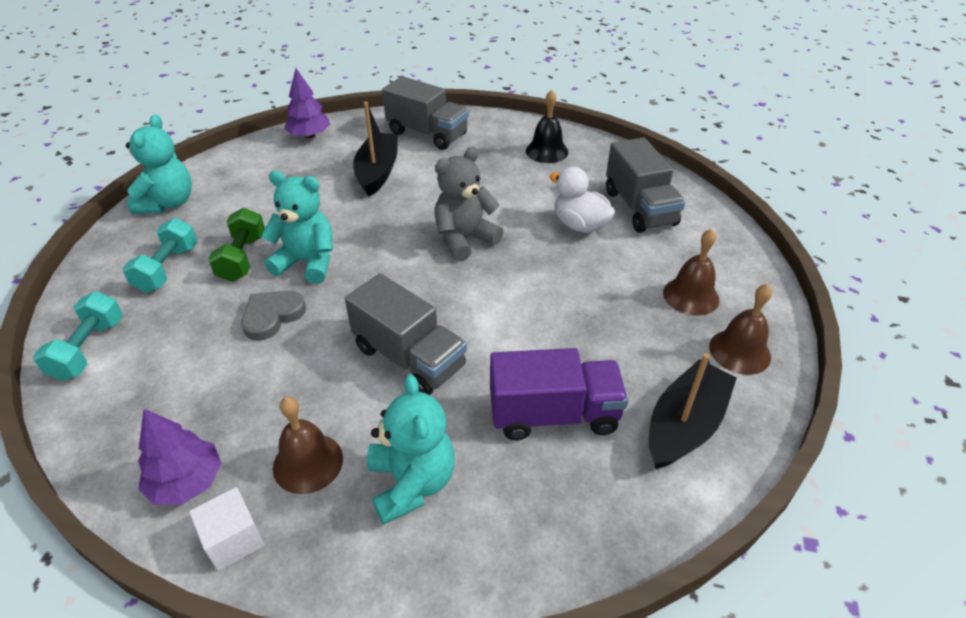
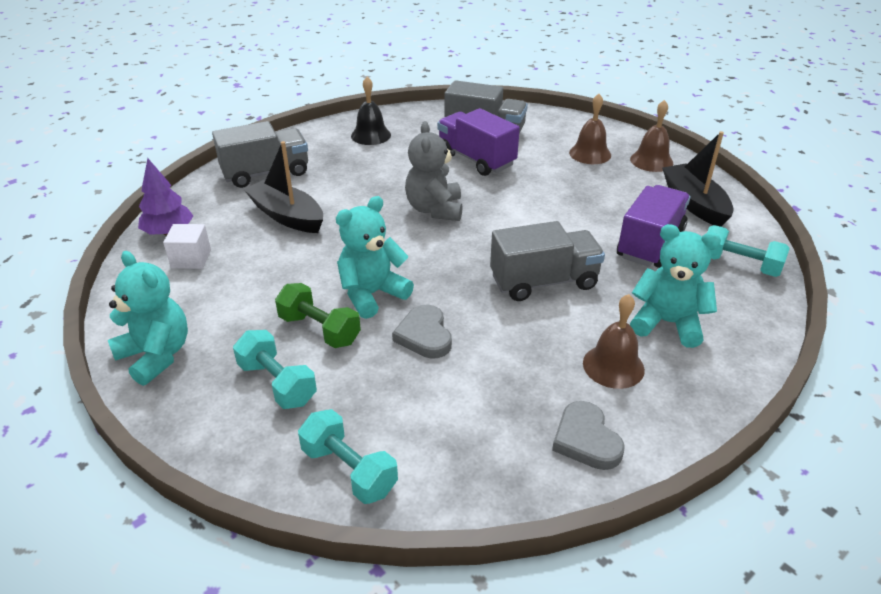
camera: 55 degrees left, 5 degrees down
purple tree [138,409,222,505] -> grey heart [552,401,625,470]
white cube [189,487,264,571] -> white cube moved to [163,224,211,269]
white duck [550,167,615,233] -> purple truck [437,108,520,176]
none -> turquoise dumbbell [707,225,790,277]

